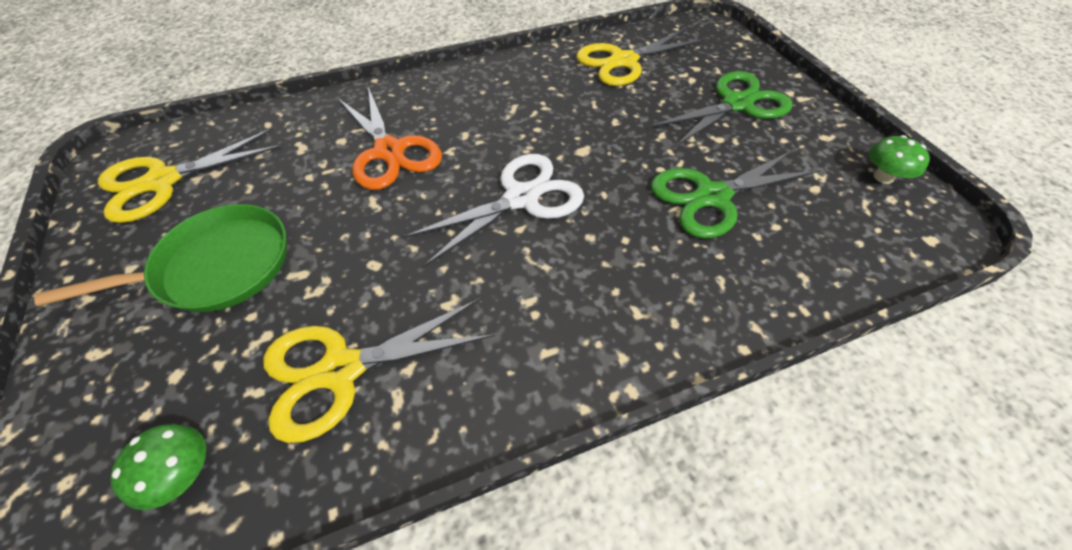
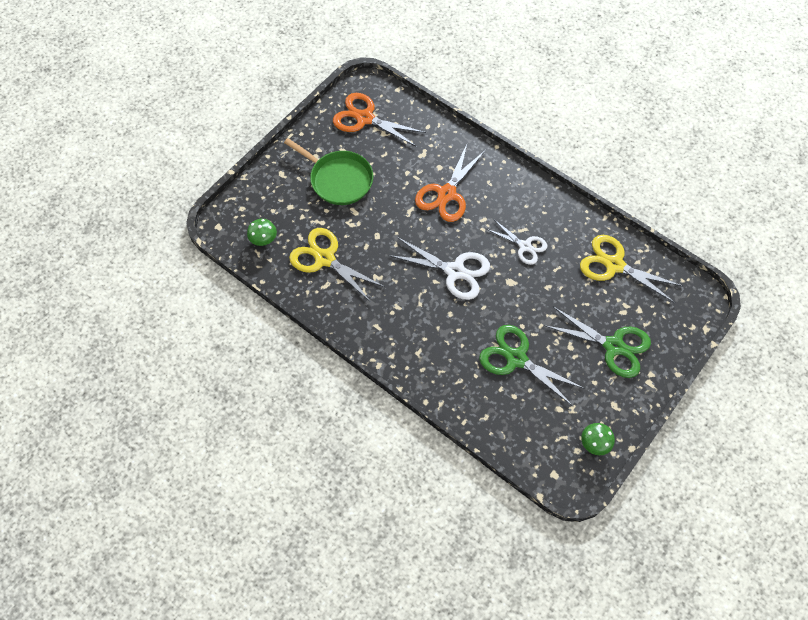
camera: 60 degrees right, 10 degrees up
yellow scissors [98,128,283,223] -> orange scissors [333,93,426,147]
none -> white scissors [486,220,547,265]

